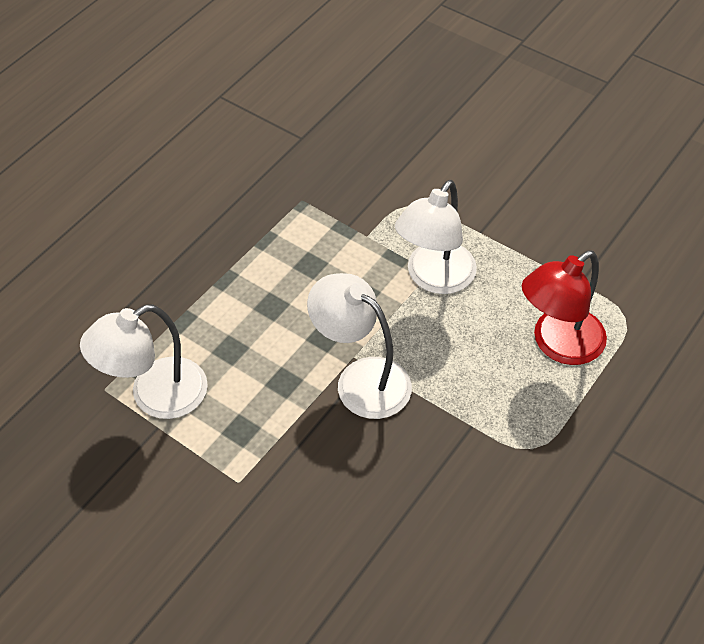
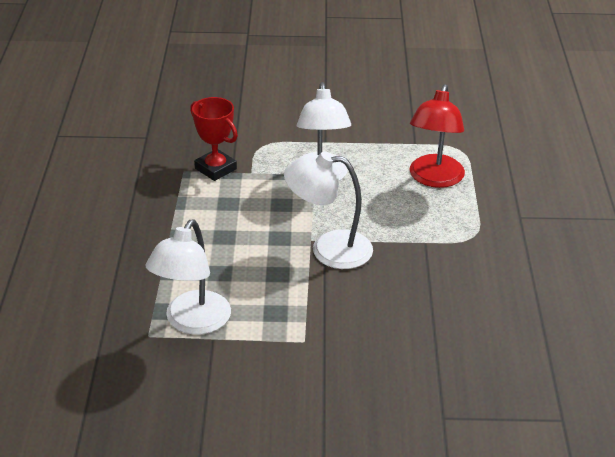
camera: 35 degrees left, 15 degrees down
none -> red trophy [190,97,238,181]

